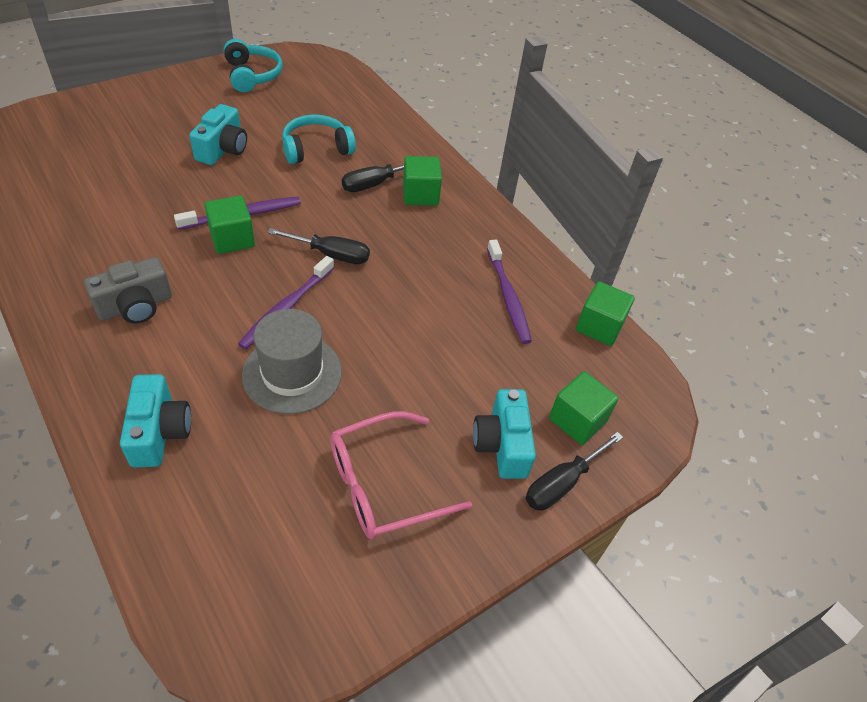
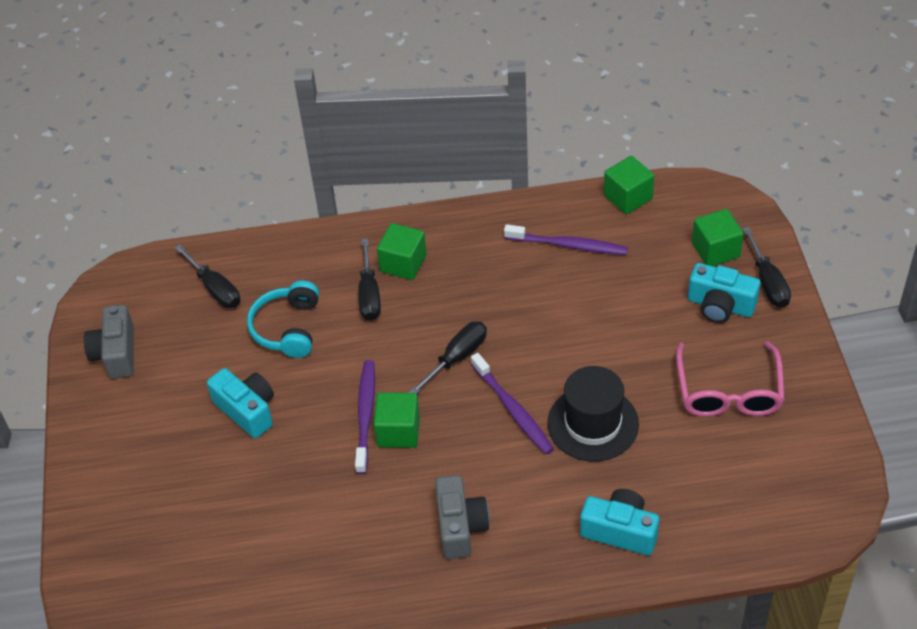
camera: 55 degrees left, 0 degrees up
turquoise headphones [224,39,283,92] -> grey camera [84,305,134,379]
grey hat [242,309,342,414] -> black hat [547,366,639,462]
none -> black screwdriver [175,245,240,308]

